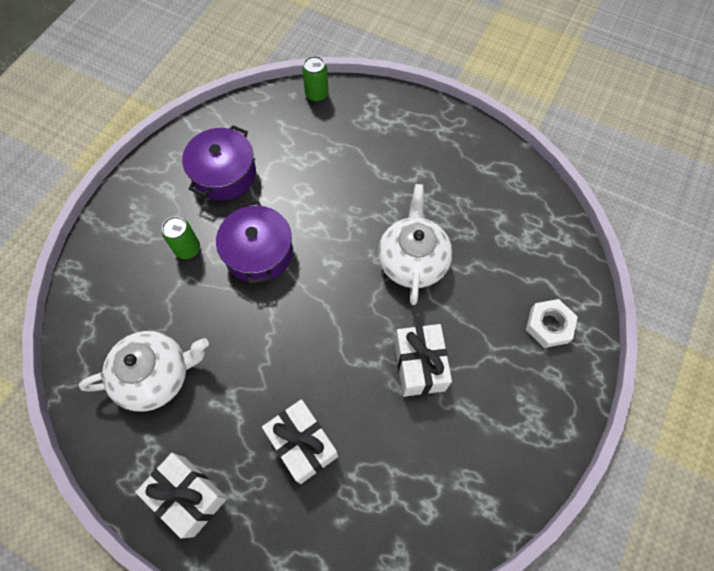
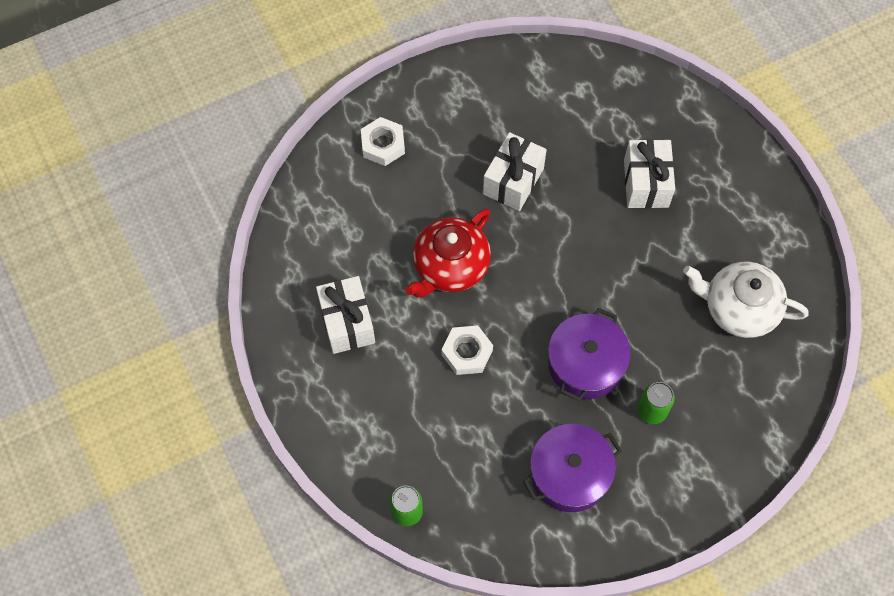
camera: 145 degrees left, 0 degrees up
white gift [135,453,227,538] -> white gift moved to [316,276,375,354]
white teapot [378,184,453,305] -> red teapot [406,208,491,298]
none -> white nut [441,325,493,375]

